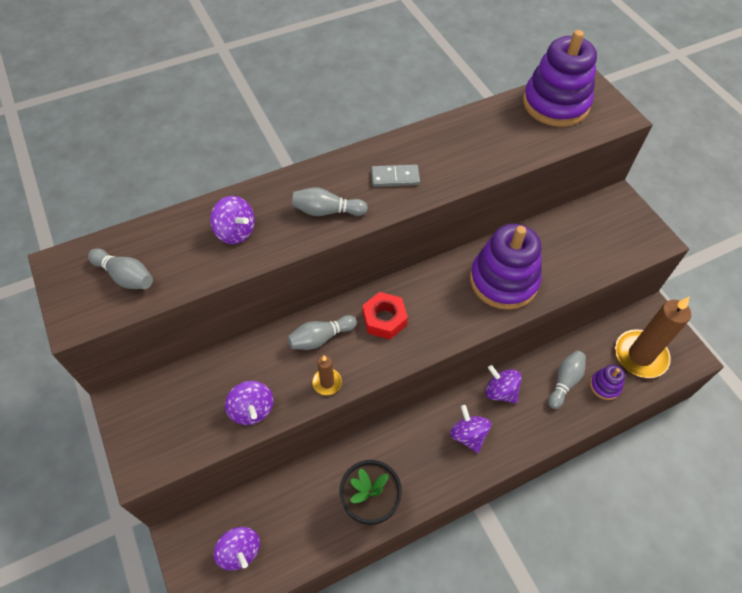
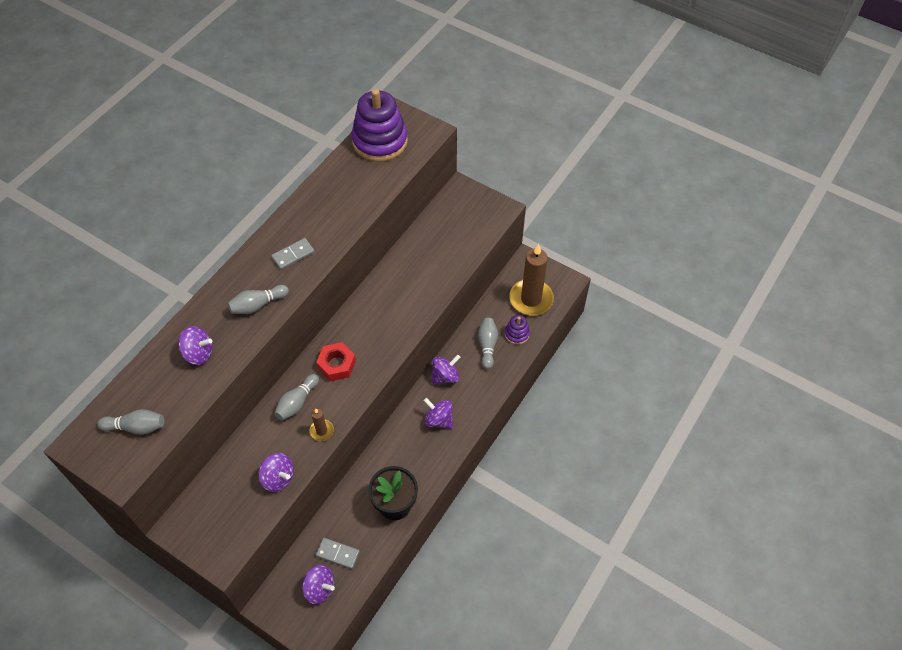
camera: 30 degrees left, 0 degrees up
purple stacking toy [470,224,542,310] -> none
purple spinning top [485,365,522,403] -> purple spinning top turned 135 degrees clockwise [432,355,461,385]
none -> grey domino [316,538,360,569]

